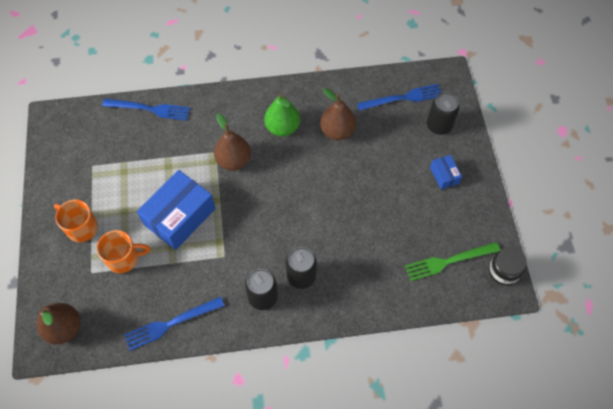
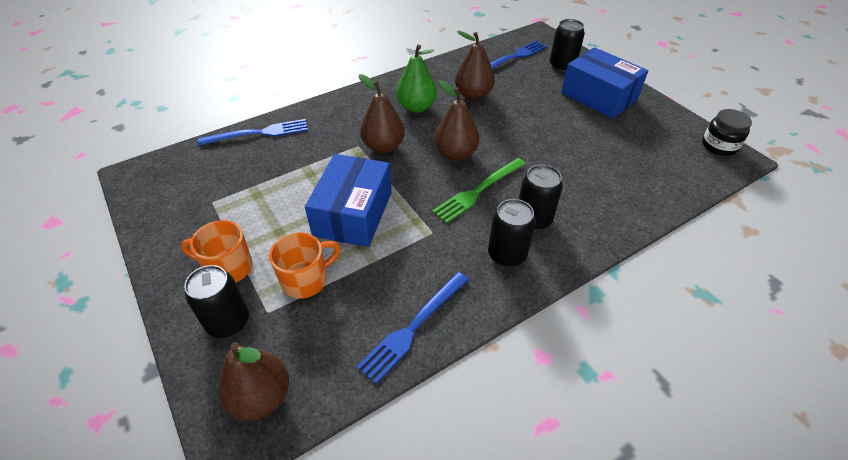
camera: 25 degrees left, 15 degrees down
green fork [405,242,500,281] -> green fork moved to [432,158,526,223]
blue box [430,155,462,189] -> blue box [561,47,648,118], size x2.12
none -> black can [184,265,249,338]
none -> brown pear [434,80,479,161]

